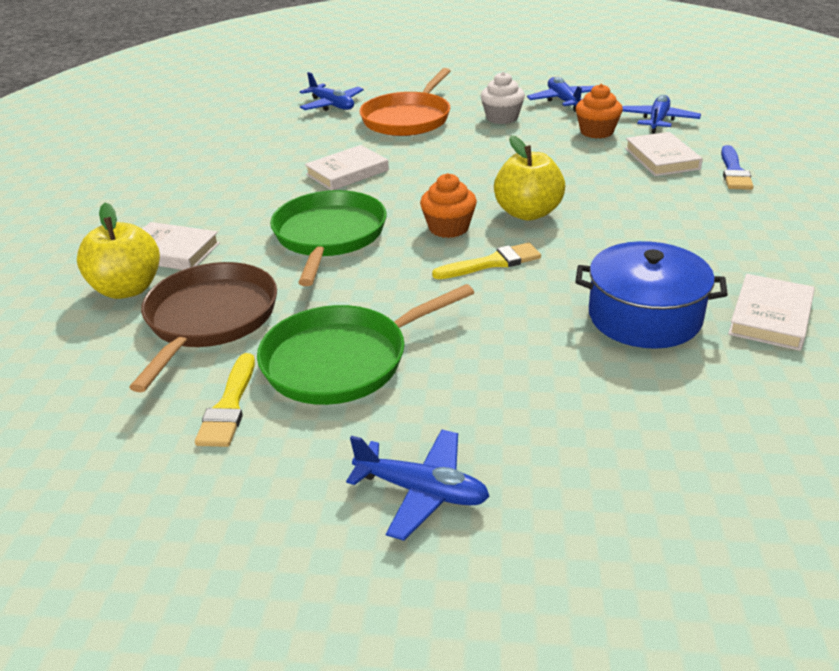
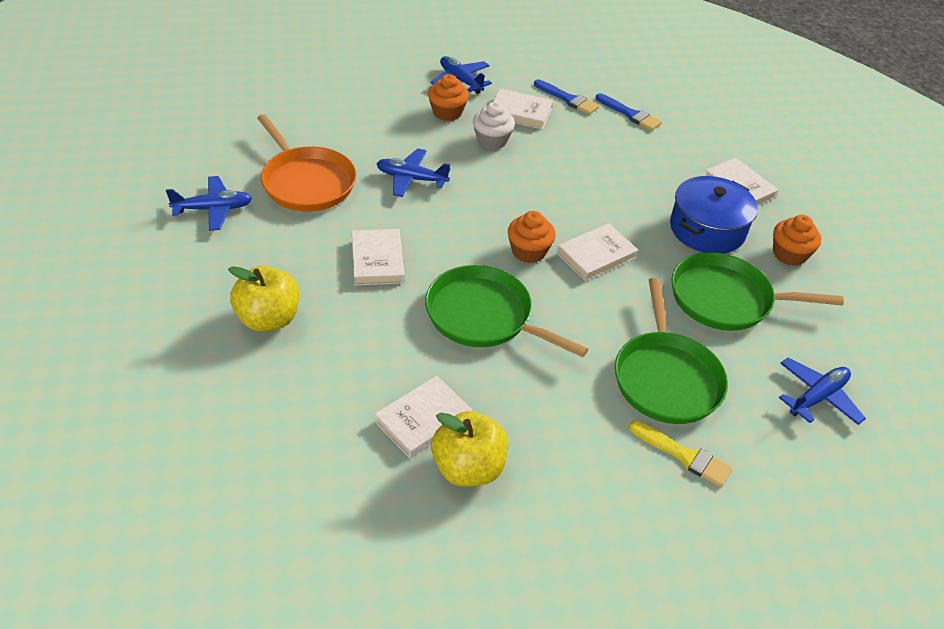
camera: 65 degrees left, 10 degrees up
brown pan [129,262,277,392] -> none
yellow brush [432,242,541,279] -> white book [557,223,639,281]
white cupcake [481,72,525,124] -> white cupcake moved to [473,102,515,150]
yellow apple [494,135,565,221] -> yellow apple moved to [228,266,299,332]
blue plane [527,77,594,112] -> blue plane moved to [377,148,451,197]
none -> blue brush [596,93,662,131]
none -> green pan [671,252,844,331]
none -> orange cupcake [773,215,821,266]

